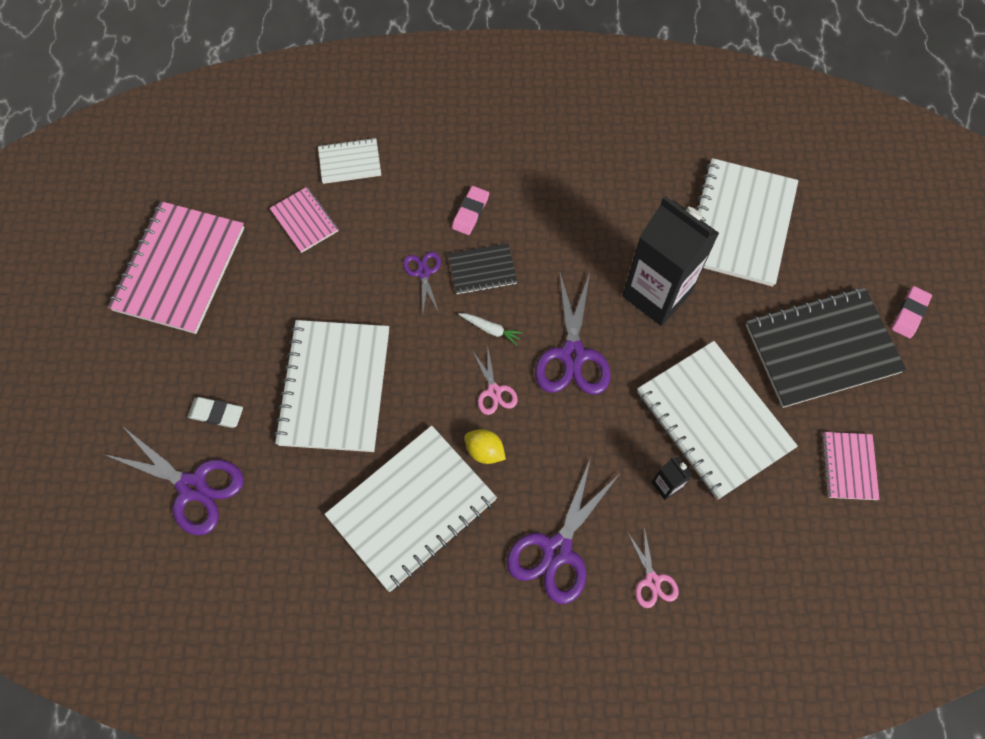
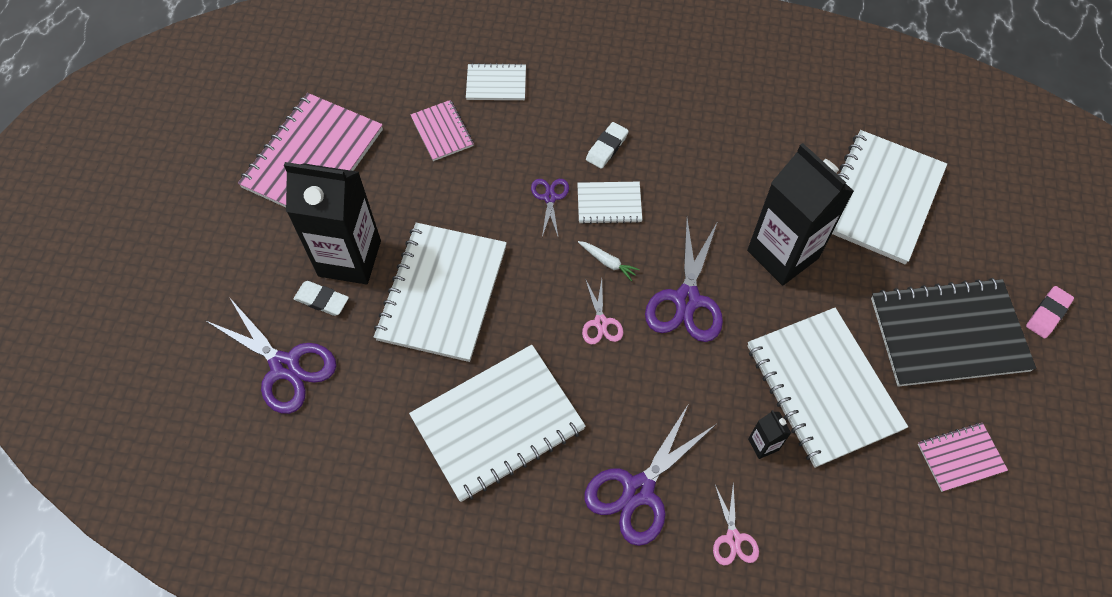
camera: 10 degrees right, 5 degrees down
black notebook [448,243,517,295] -> white notebook [577,182,642,224]
pink eraser [452,186,489,235] -> white eraser [586,122,629,169]
yellow lemon [465,429,506,464] -> none
pink notebook [822,432,880,500] -> pink notebook turned 60 degrees clockwise [918,423,1008,492]
none -> black carton [284,162,381,284]

